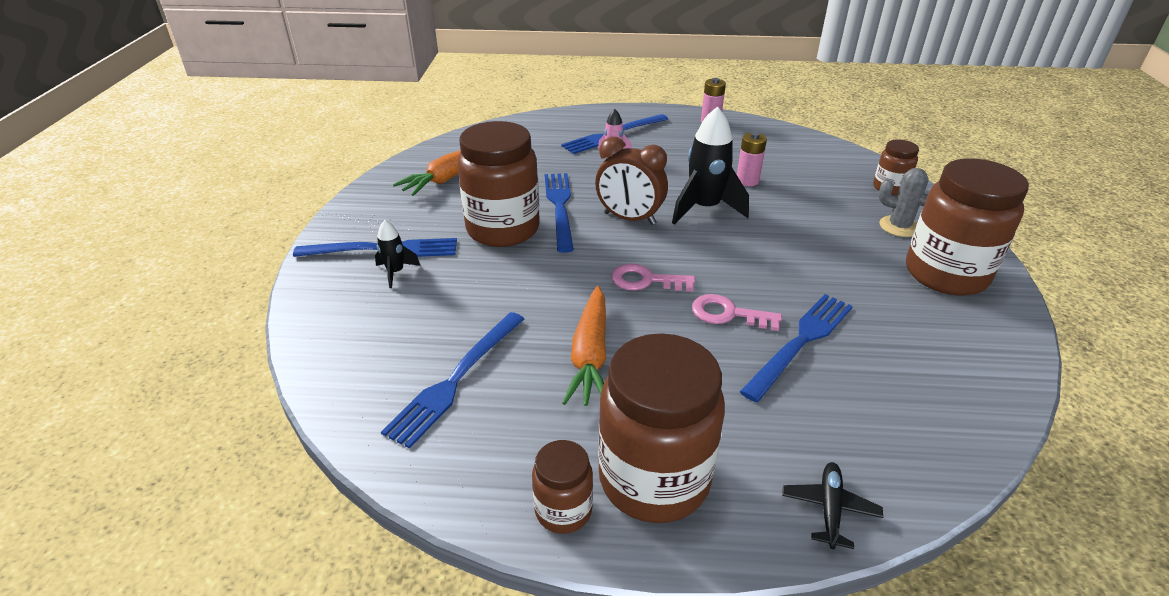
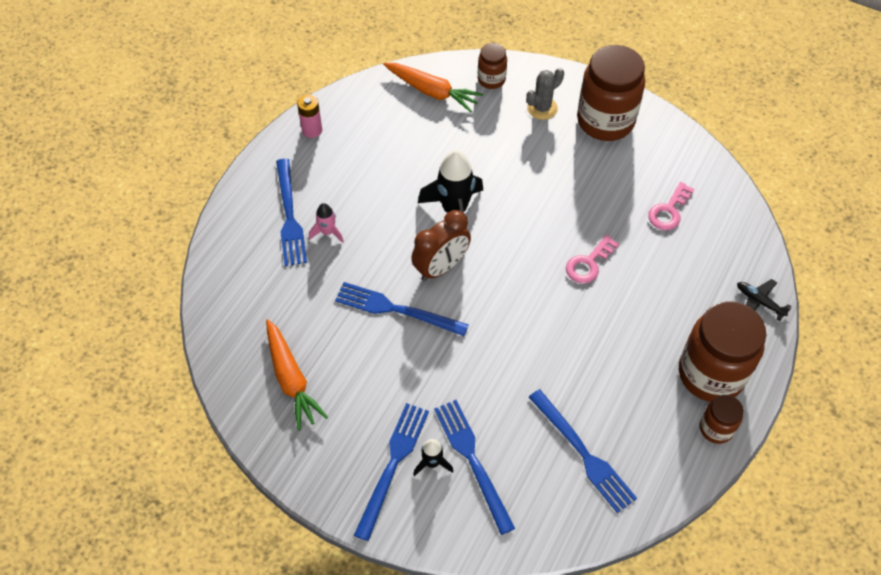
camera: 65 degrees left, 20 degrees up
brown jar [457,121,540,247] -> none
orange carrot [562,286,606,406] -> orange carrot moved to [383,63,483,112]
pink key [611,264,695,292] -> pink key moved to [648,182,694,230]
pink battery [737,132,767,186] -> none
blue fork [740,294,853,402] -> blue fork moved to [434,400,515,535]

